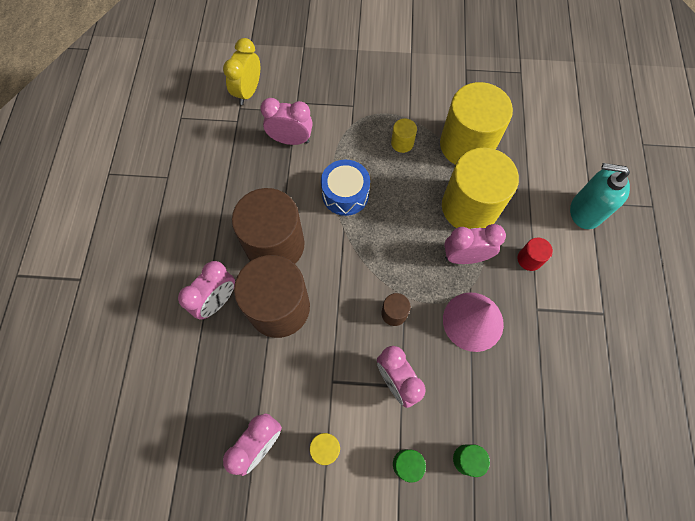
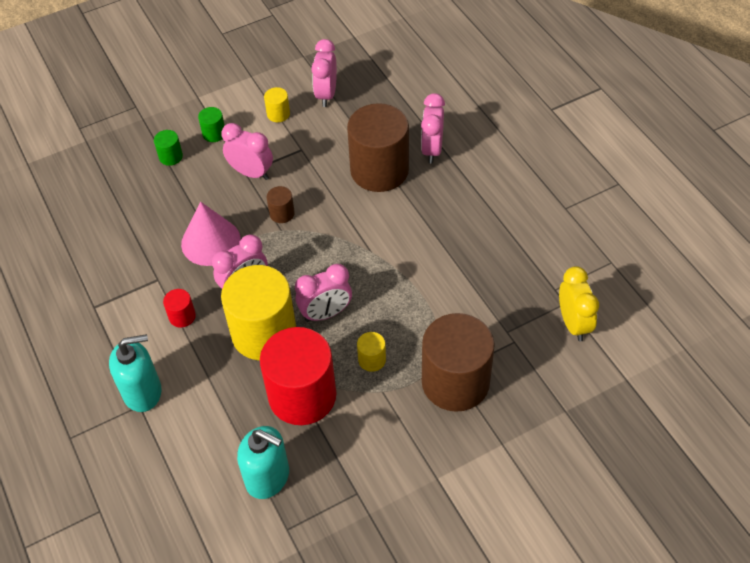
camera: 150 degrees right, 15 degrees down
brown cylinder [232,188,305,264] -> brown cylinder moved to [422,313,495,412]
pink clock [260,98,313,145] -> pink clock moved to [295,264,352,322]
blue drum [321,160,370,216] -> none
yellow cylinder [440,82,513,165] -> red cylinder [260,327,336,425]
none -> turquoise soap dispenser [237,426,289,499]

